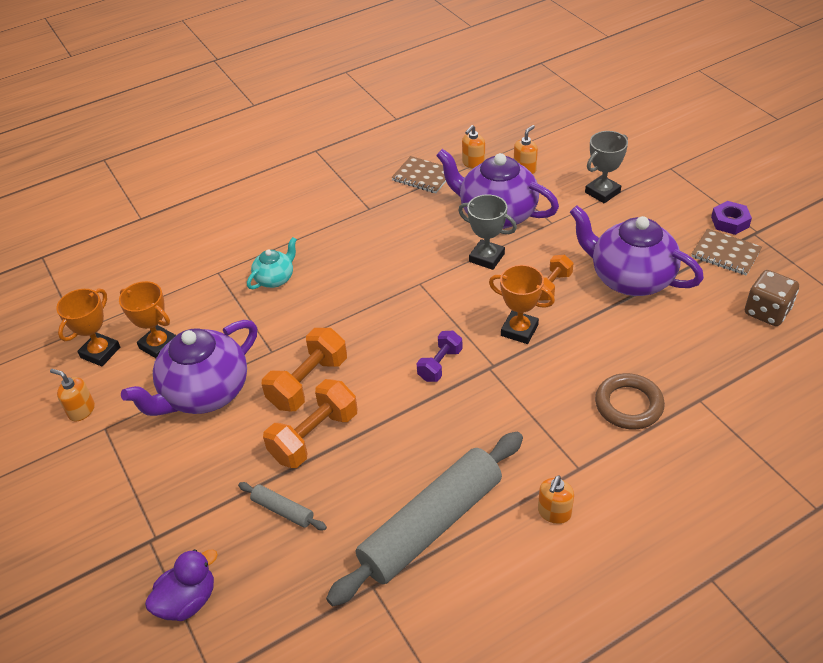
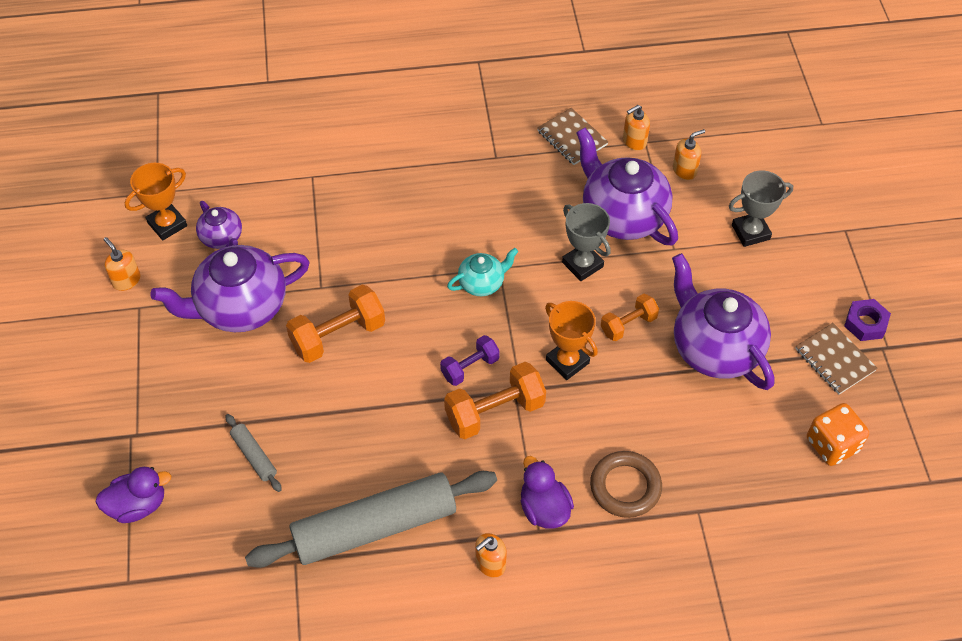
camera: 20 degrees right, 10 degrees up
orange trophy [119,281,176,358] -> purple teapot [196,201,242,249]
turquoise teapot [247,237,297,289] -> turquoise teapot moved to [447,248,518,296]
orange dumbbell [263,379,358,468] -> orange dumbbell moved to [444,362,546,439]
brown dice [745,270,799,326] -> orange dice [807,403,869,466]
none -> purple duck [521,456,574,529]

